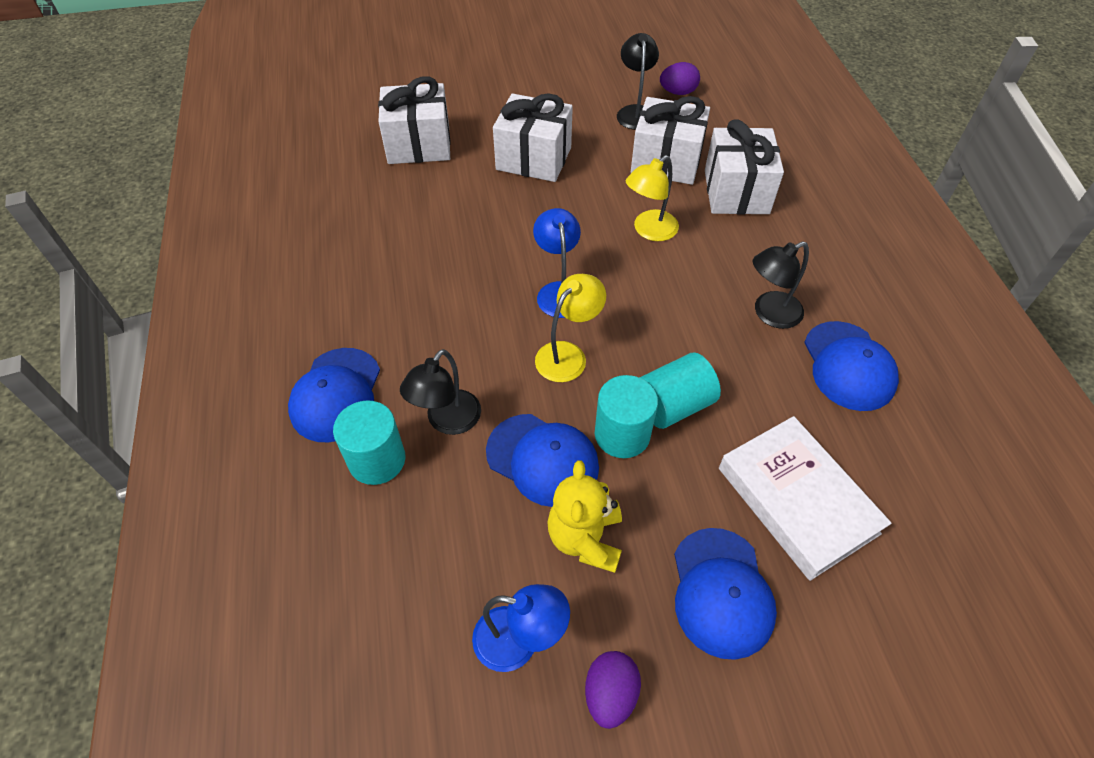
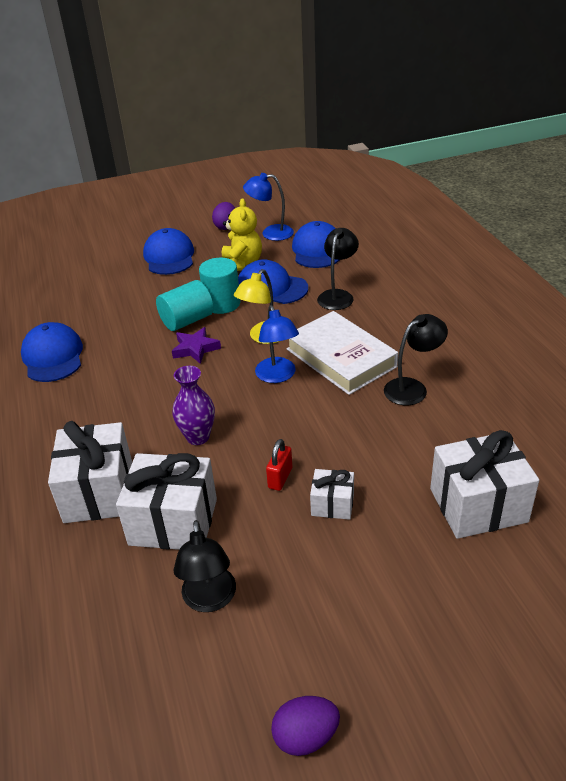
camera: 175 degrees right, 15 degrees down
blue cap [288,348,380,442] -> blue cap moved to [292,221,340,268]
turquoise cylinder [333,400,405,485] -> none
white gift [493,93,573,182] -> white gift [310,469,354,520], size x0.52
yellow lamp [626,155,679,241] -> purple vase [172,366,215,445]
purple egg [660,62,700,95] -> purple egg moved to [271,696,340,756]
white book [719,416,892,581] -> white book moved to [287,311,398,395]
black lamp [753,241,809,329] -> black lamp moved to [384,314,448,405]
none -> purple star [172,327,221,364]
none -> red padlock [266,439,292,491]

